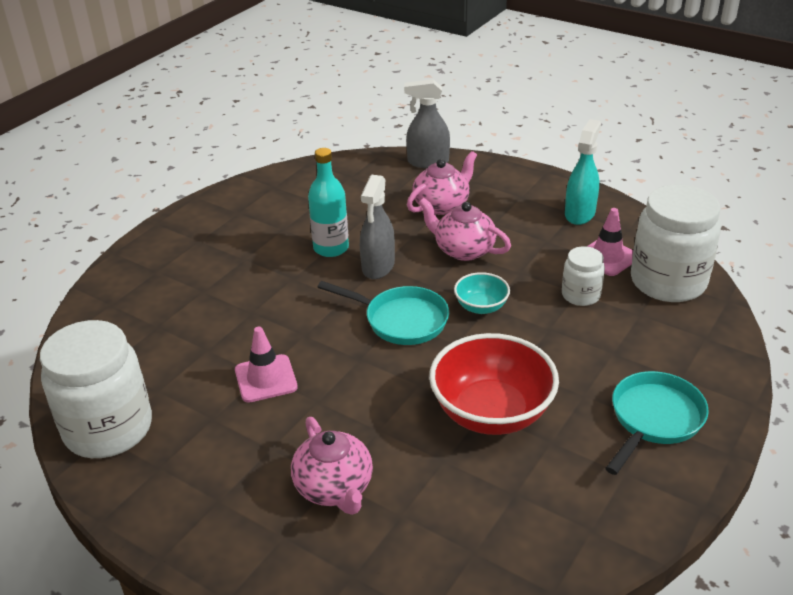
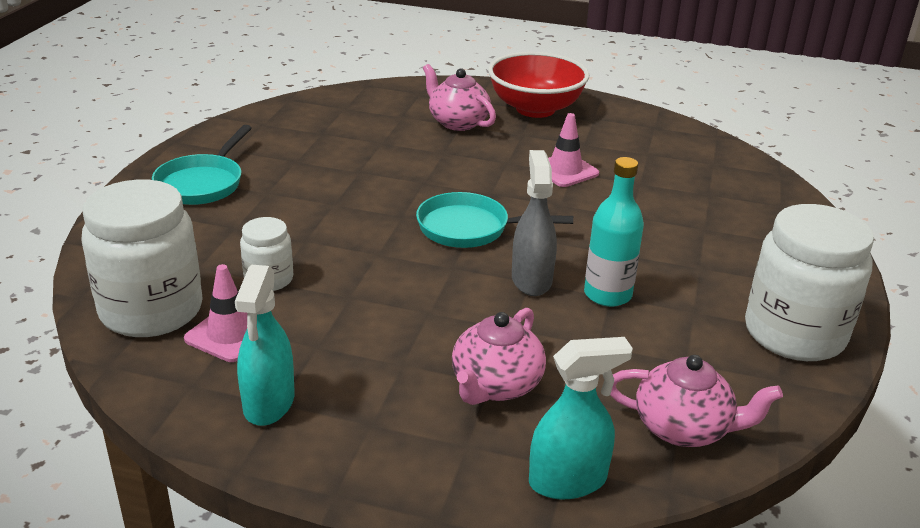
camera: 160 degrees right, 5 degrees down
white jar [40,320,152,458] -> white jar moved to [745,204,874,361]
grey spray bottle [404,79,450,168] -> turquoise spray bottle [529,337,633,499]
pink teapot [419,198,511,261] -> pink teapot moved to [610,355,783,447]
red bowl [429,333,559,435] -> red bowl moved to [488,52,589,118]
turquoise bowl [454,272,510,314] -> none

